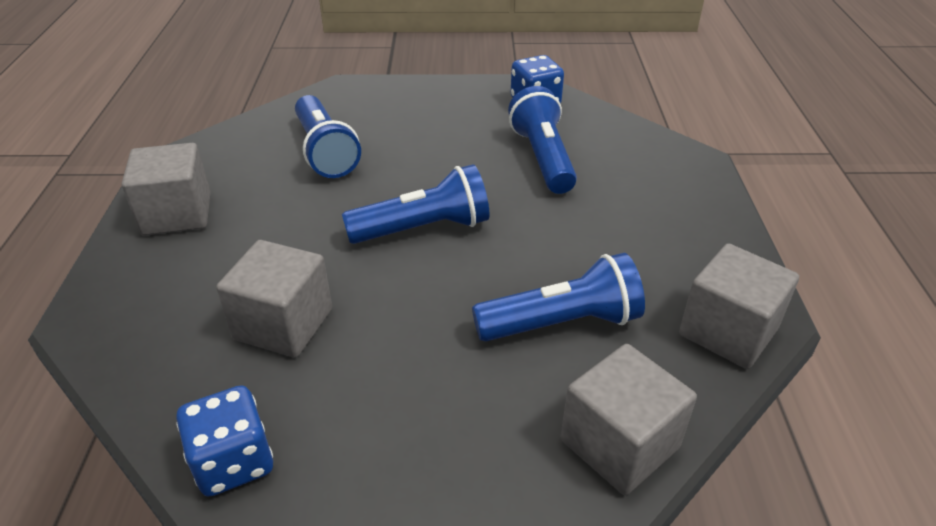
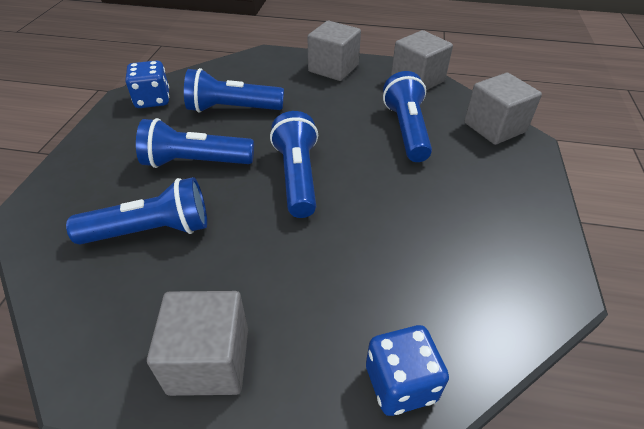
camera: 80 degrees left, 5 degrees up
blue dice [176,385,273,497] -> blue dice moved to [366,325,449,416]
grey cube [216,240,332,358] -> grey cube moved to [308,21,361,81]
none -> blue flashlight [136,118,254,168]

